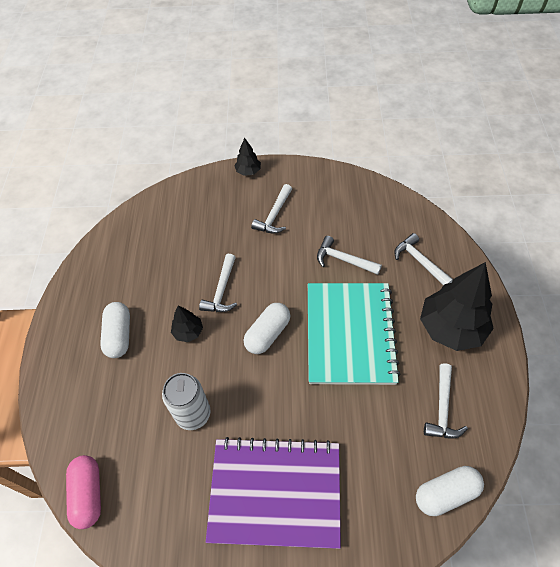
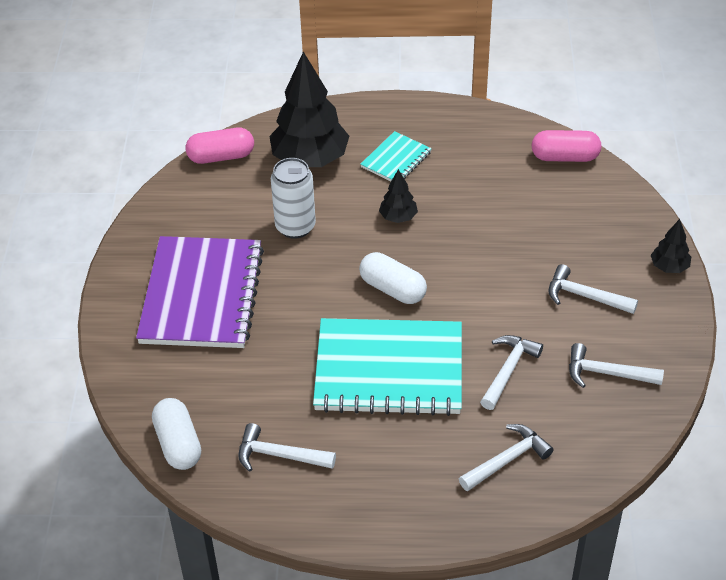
camera: 90 degrees right, 10 degrees down
white capsule [100,302,130,358] -> turquoise notebook [360,131,432,181]
white hammer [199,254,237,312] -> white hammer moved to [569,343,664,388]
black tree [420,262,494,351] -> black tree moved to [269,51,349,167]
none -> pink capsule [532,130,601,162]

